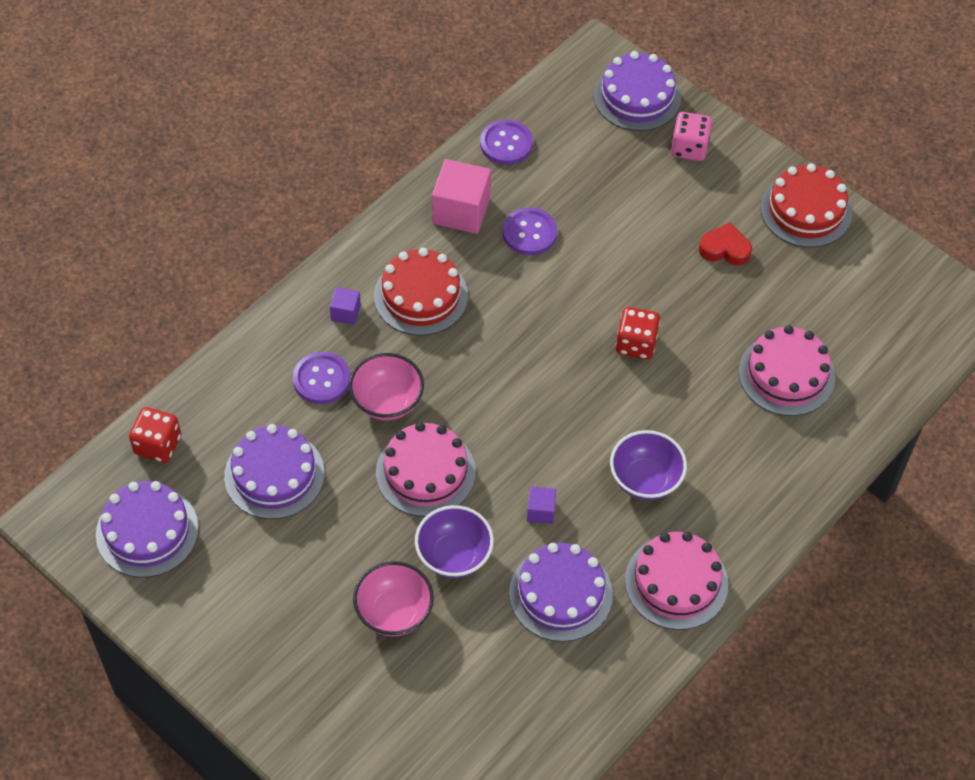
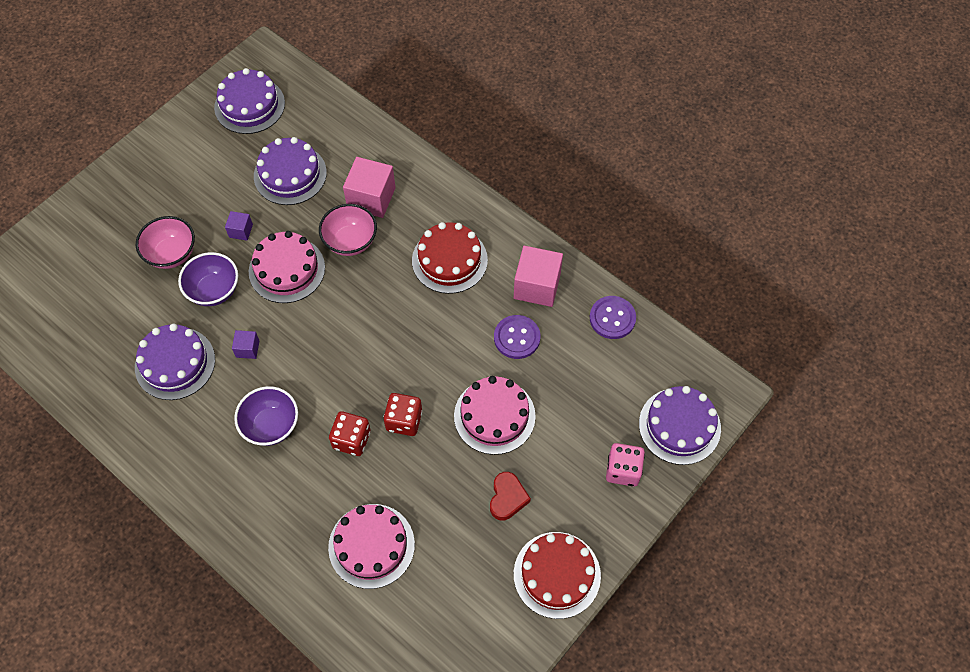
camera: 90 degrees right, 5 degrees up
red dice [129,407,181,463] -> red dice moved to [329,411,371,456]
purple button [293,352,350,404] -> pink cube [343,157,396,218]
purple cube [330,287,361,325] -> purple cube moved to [225,211,253,241]
pink cake [625,532,728,630] -> pink cake moved to [454,376,536,455]

